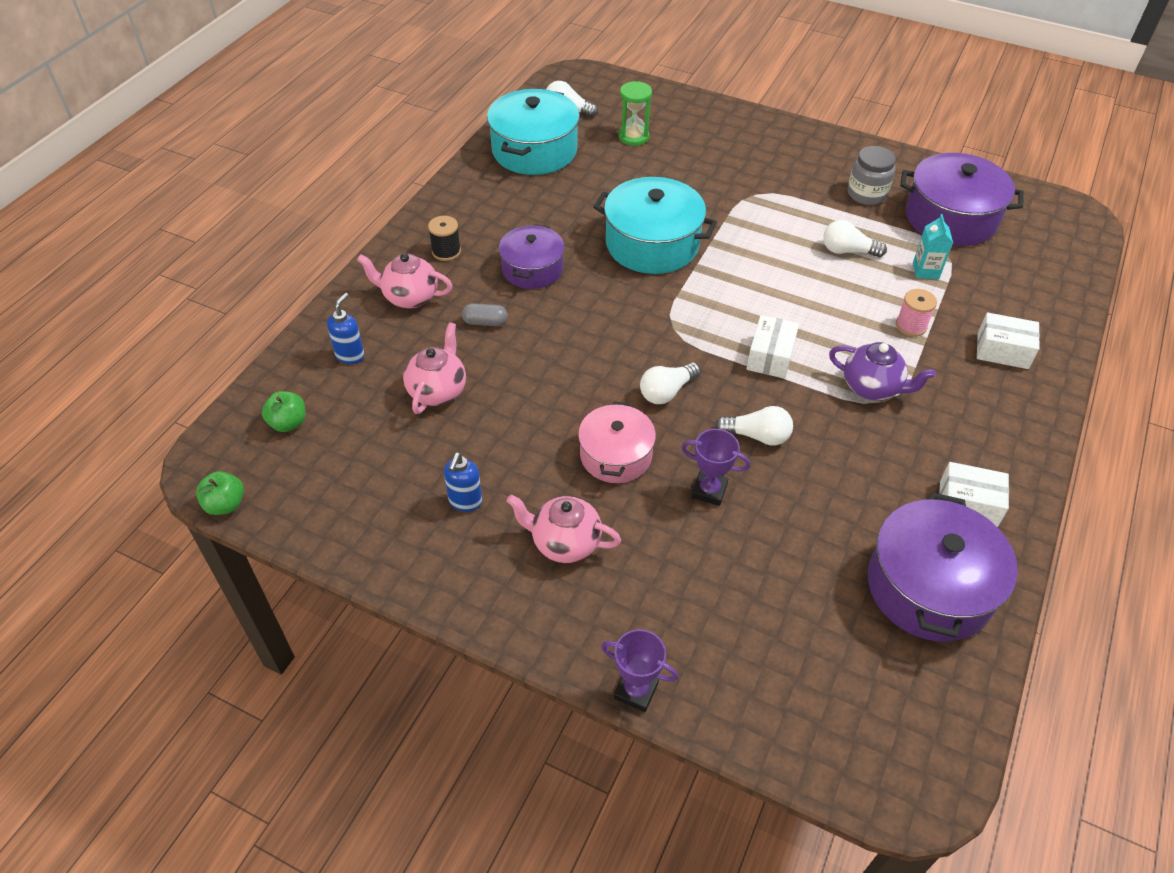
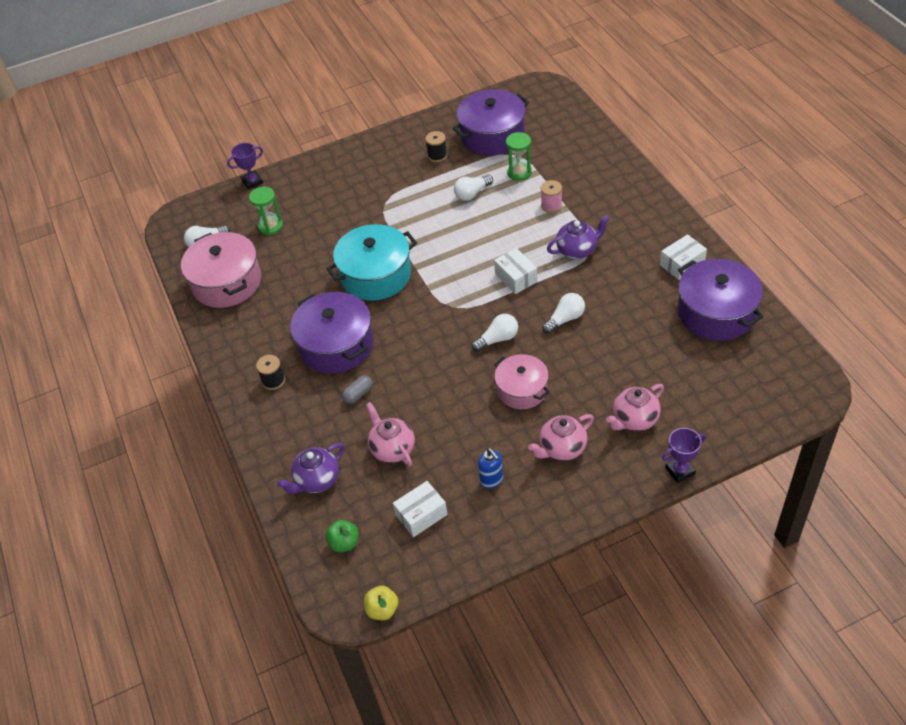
camera: 45 degrees left, 0 degrees up
green apple [196,471,244,515] -> yellow apple [364,586,398,620]
blue soap dispenser [327,293,364,364] -> purple teapot [277,443,344,494]
pink teapot [357,253,453,309] -> pink teapot moved to [606,384,664,431]
turquoise pot [487,89,580,175] -> pink pot [181,232,261,308]
purple pot [499,224,565,289] -> purple pot [290,292,373,374], size x1.57
white light bulb [640,362,701,404] -> white light bulb turned 120 degrees counterclockwise [472,314,518,352]
purple trophy [681,429,750,506] -> purple trophy moved to [227,143,263,190]
grey jar [848,146,896,205] -> black spool [425,131,447,162]
turquoise carton [913,214,953,279] -> green hourglass [506,132,532,181]
white box [977,312,1040,369] -> white box moved to [393,481,448,537]

